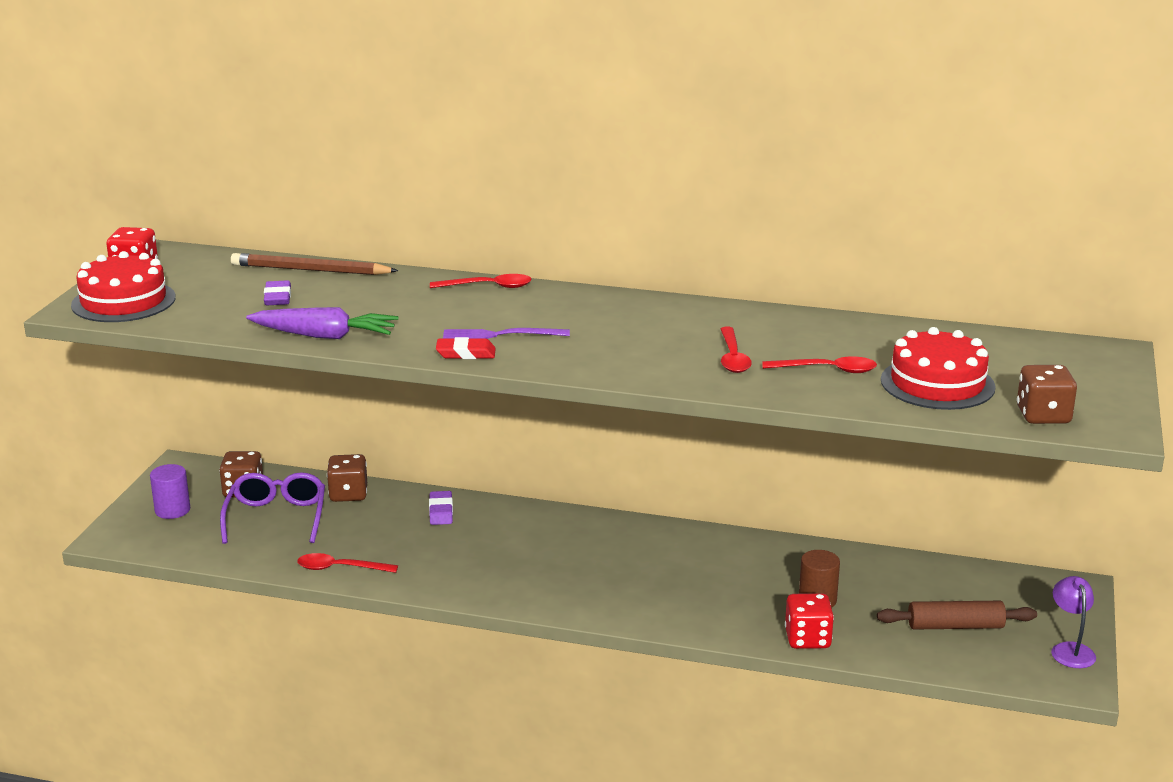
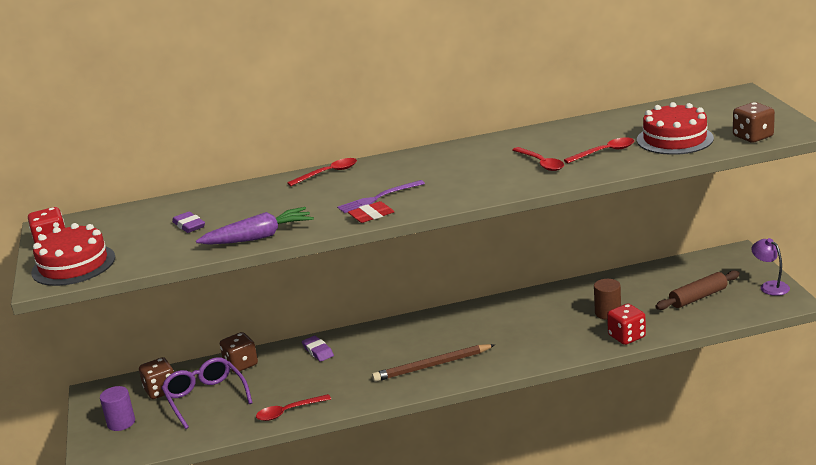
camera: 25 degrees left, 0 degrees up
brown pencil [231,253,398,275] -> brown pencil moved to [372,344,495,382]

